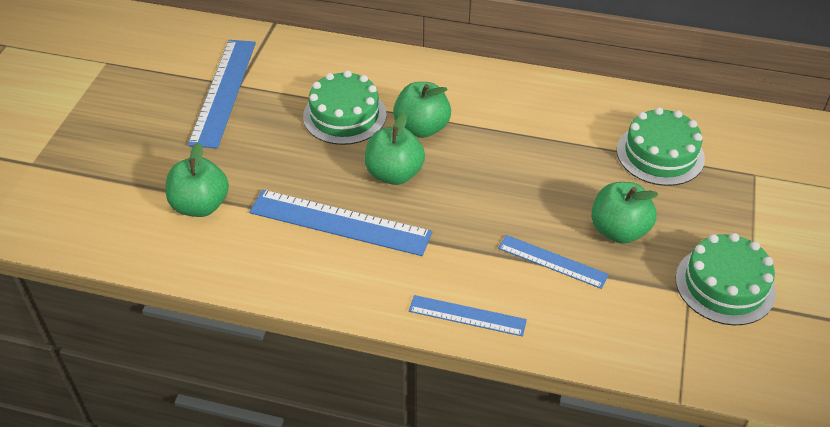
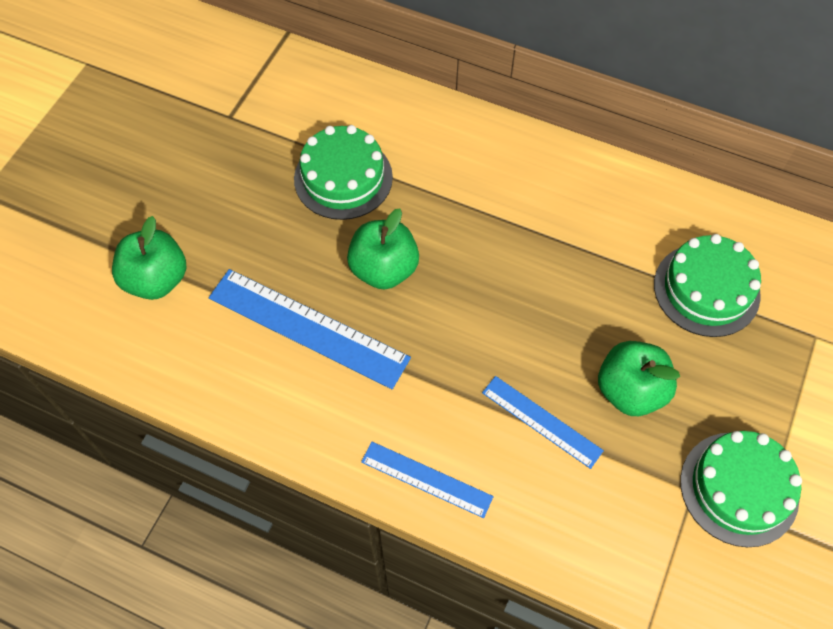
camera: 10 degrees right, 15 degrees up
blue ruler [188,40,256,148] -> none
green apple [393,82,451,138] -> none

